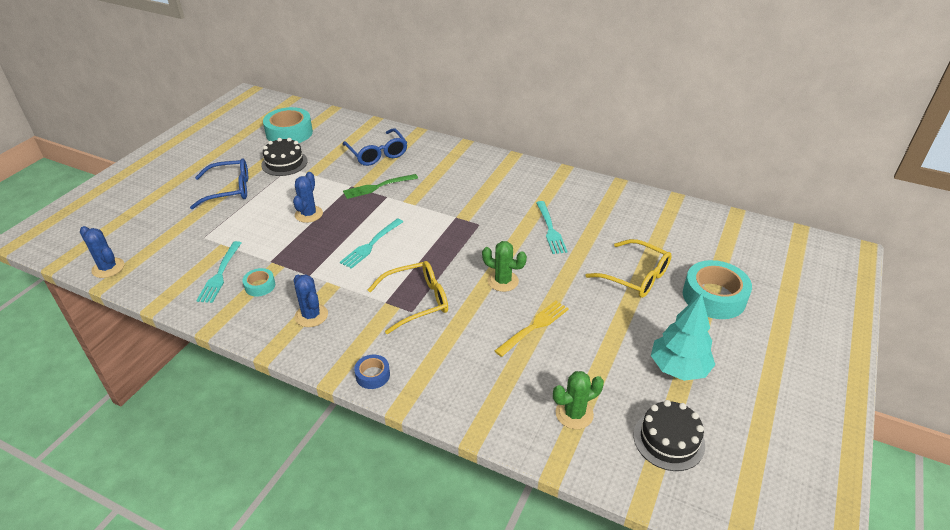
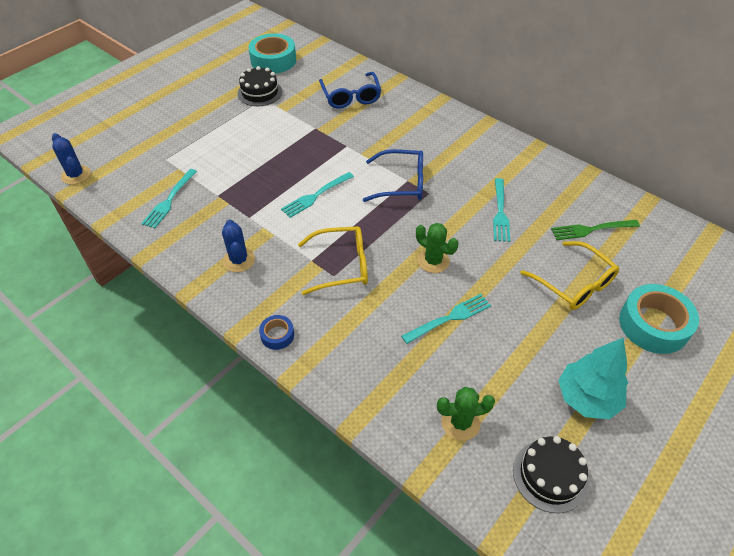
camera: 15 degrees right, 10 degrees up
blue glasses [190,158,248,209] -> blue glasses moved to [363,149,423,202]
turquoise tape [242,268,275,297] -> none
blue cactus [293,172,323,223] -> none
green fork [343,174,418,199] -> green fork moved to [551,220,640,240]
yellow fork [495,301,569,357] -> turquoise fork [401,294,491,344]

